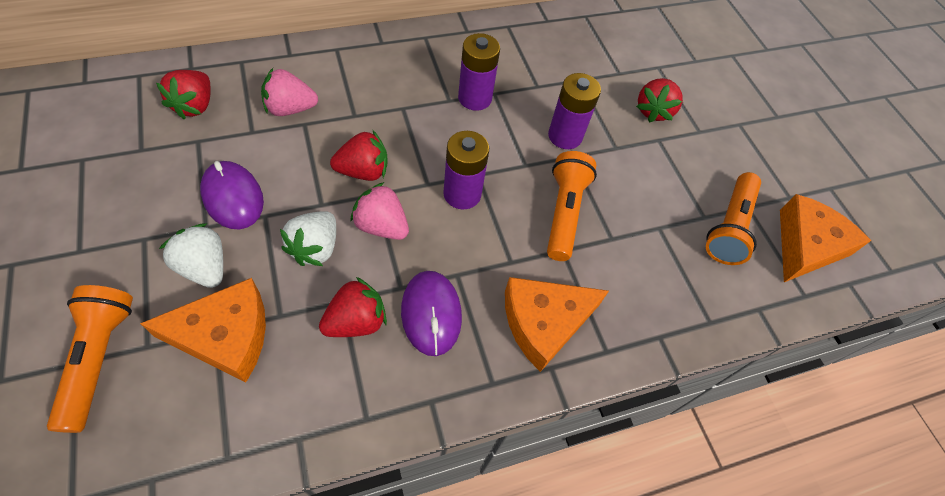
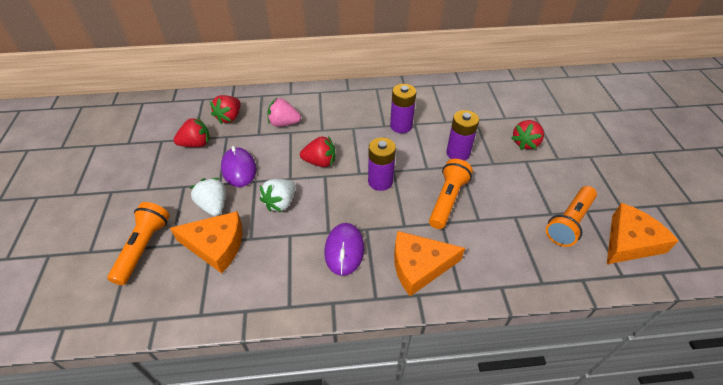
camera: 20 degrees right, 10 degrees down
red strawberry [319,277,387,337] -> red strawberry moved to [174,117,210,147]
pink strawberry [350,182,409,240] -> none

